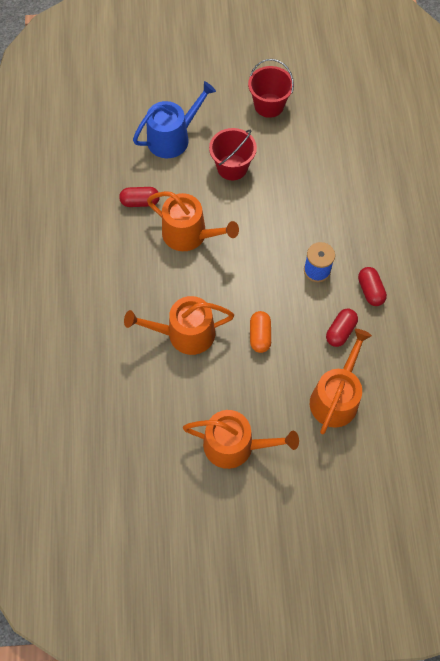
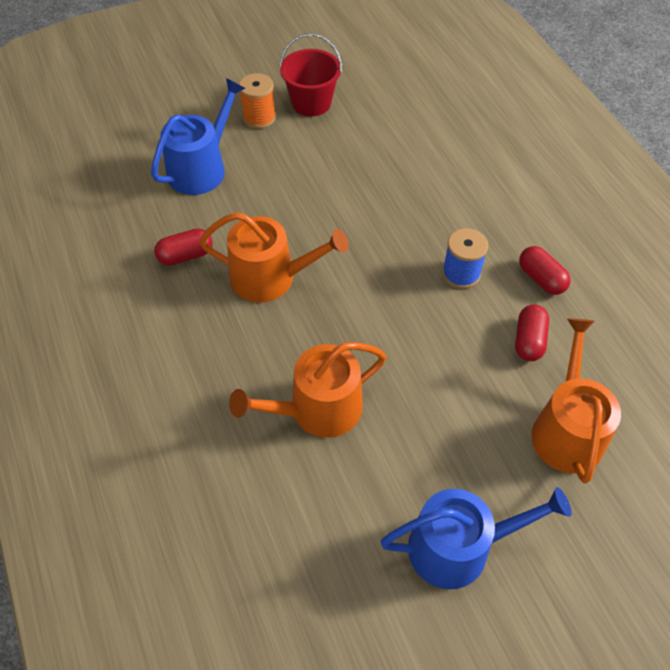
camera: 20 degrees left, 10 degrees down
orange watering can [183,410,299,469] -> blue watering can [381,487,572,589]
red bucket [209,128,257,181] -> none
orange capsule [250,311,271,353] -> none
none -> orange spool [239,73,276,129]

